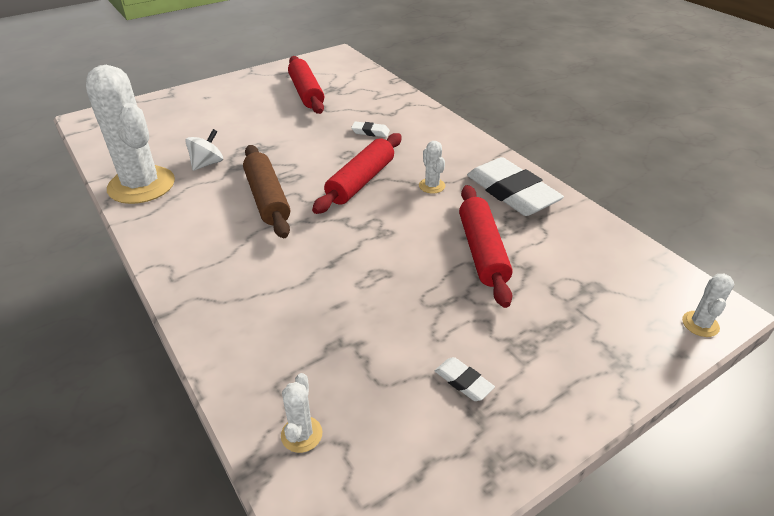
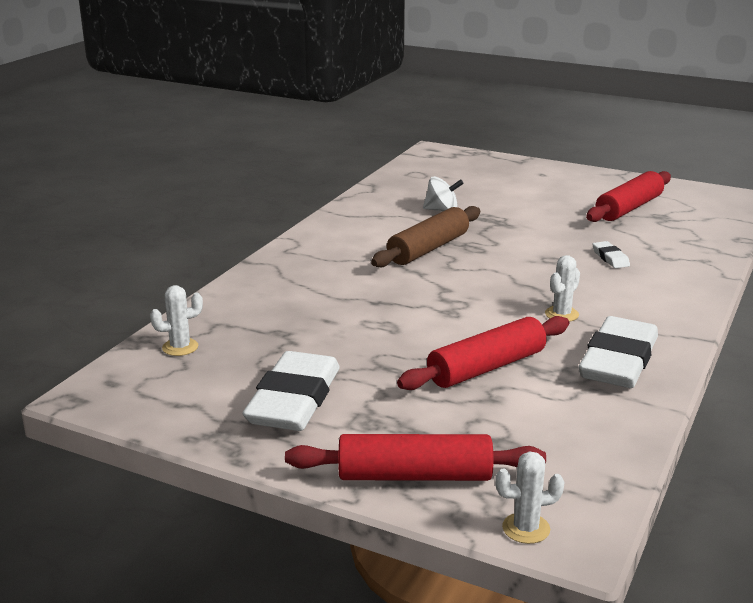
camera: 60 degrees right, 15 degrees down
white cactus [86,65,175,204] -> none
red rolling pin [312,133,402,214] -> red rolling pin moved to [285,434,546,481]
white eraser [435,357,495,401] -> white eraser [242,351,340,431], size x2.33

